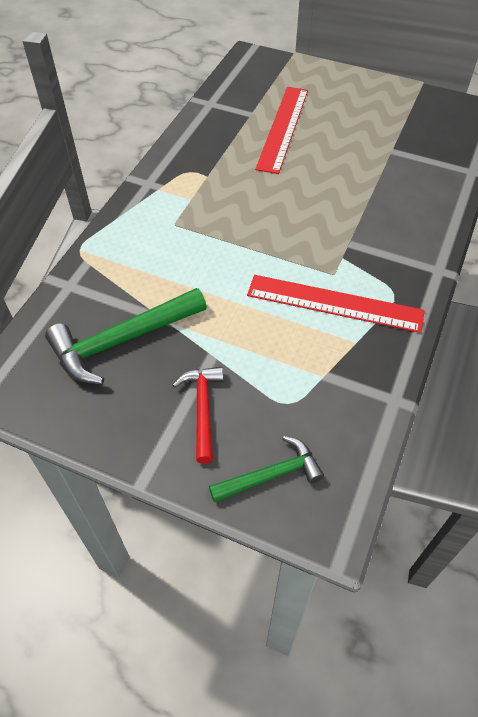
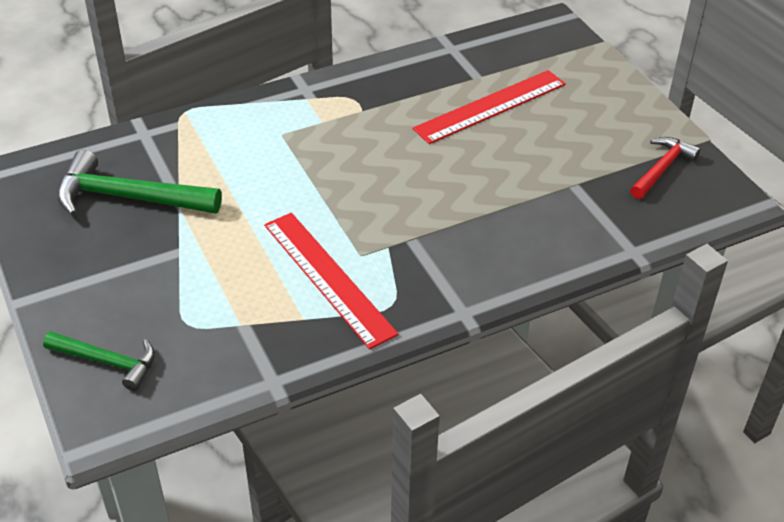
camera: 40 degrees right, 10 degrees down
red hammer [173,367,223,464] -> red hammer moved to [630,137,701,199]

